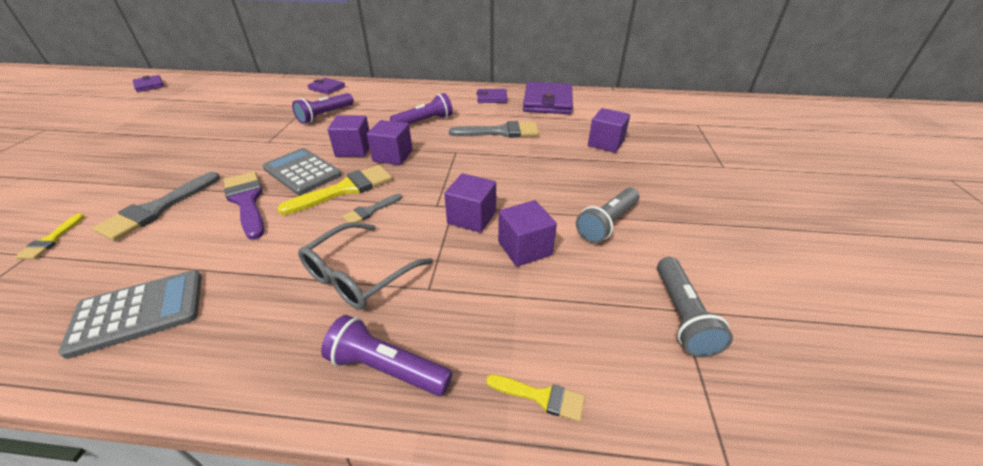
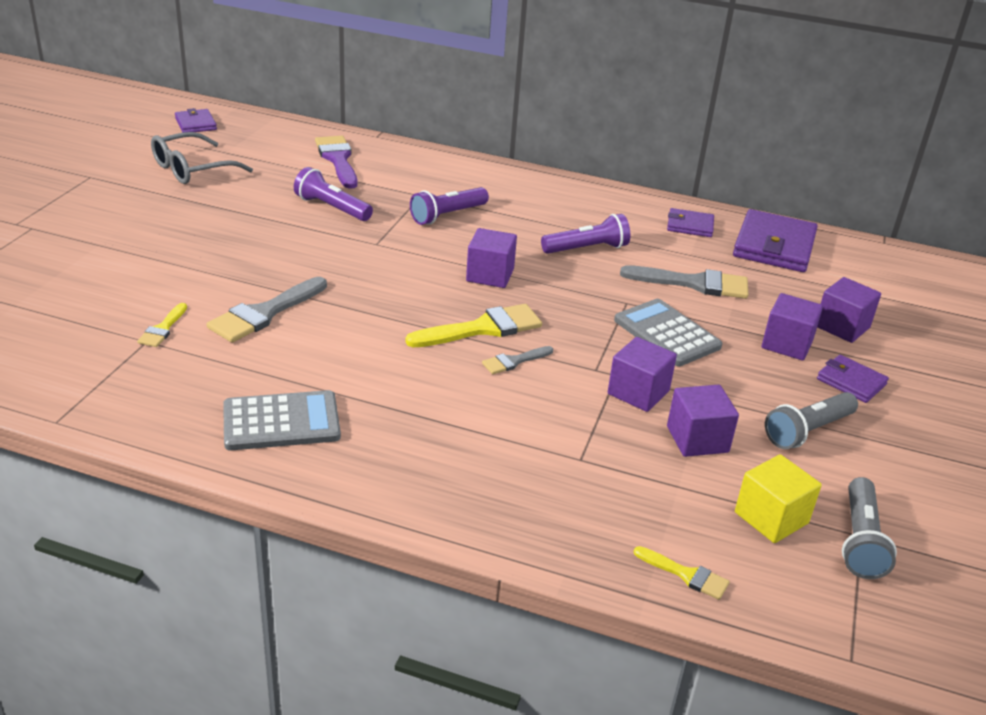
camera: 10 degrees right, 5 degrees down
purple brush [224,171,264,240] -> purple brush moved to [315,136,357,189]
grey calculator [262,148,342,195] -> grey calculator moved to [614,299,722,366]
grey glasses [298,222,433,310] -> grey glasses moved to [151,132,253,184]
purple wallet [307,78,345,94] -> purple wallet moved to [817,355,889,403]
purple flashlight [321,315,452,396] -> purple flashlight moved to [294,167,373,221]
purple cube [367,120,413,165] -> purple cube moved to [762,293,823,361]
none -> yellow cube [735,454,822,543]

